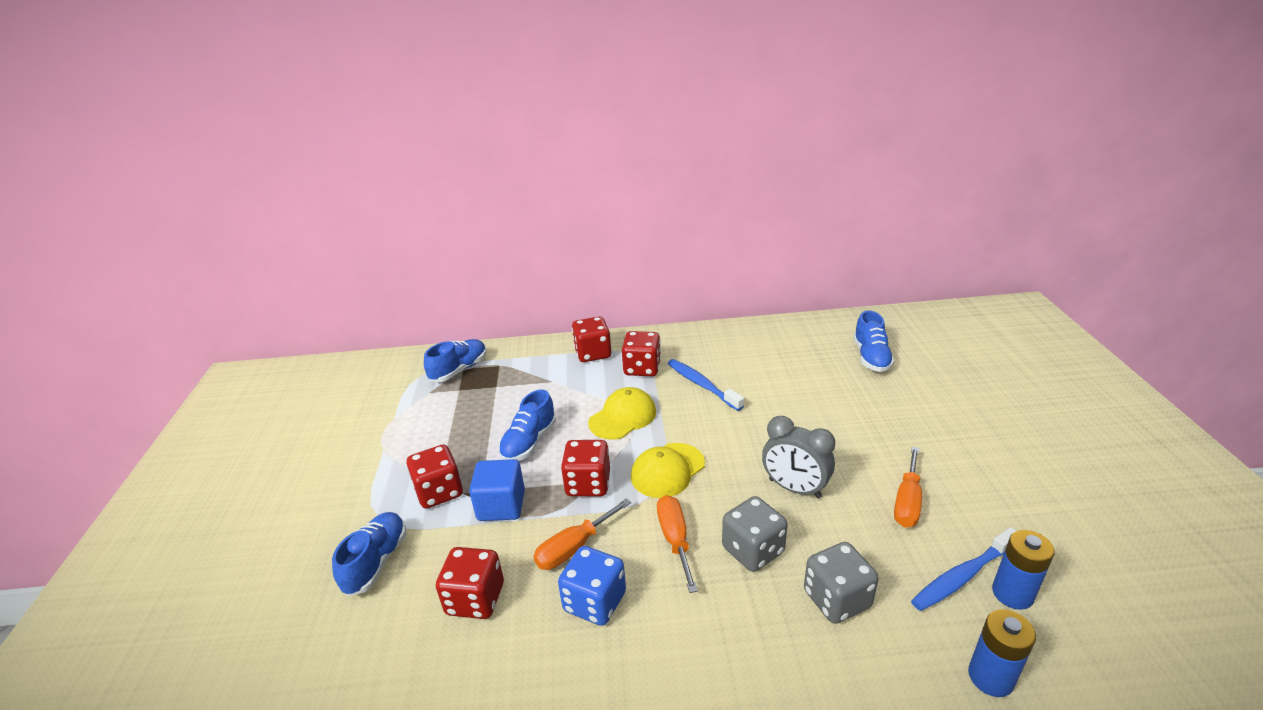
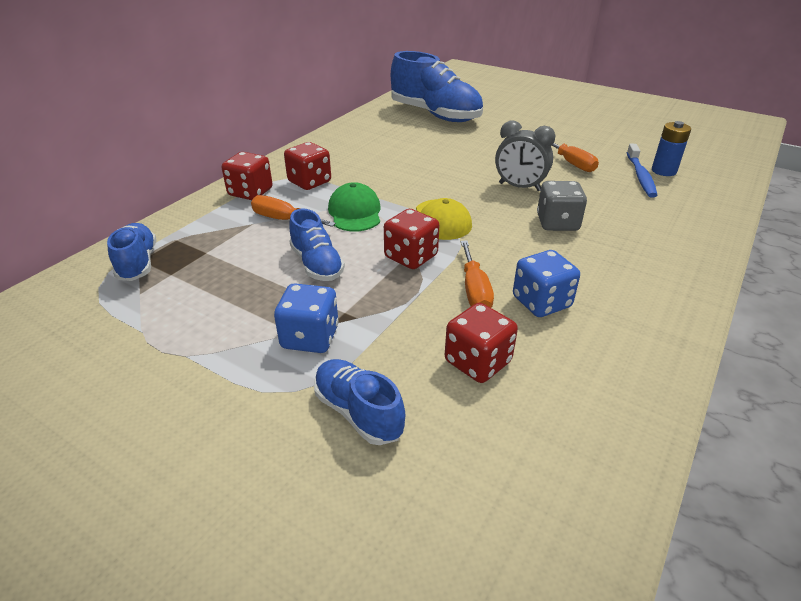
camera: 55 degrees left, 5 degrees up
red dice [407,444,463,509] -> blue dice [274,283,339,353]
blue cube [469,459,525,521] -> none
yellow cap [588,387,656,440] -> green cap [328,182,381,232]
orange screwdriver [657,495,698,593] -> orange screwdriver moved to [251,195,336,227]
blue toothbrush [668,359,744,411] -> none
grey clock [762,416,835,498] -> grey clock turned 45 degrees clockwise [495,120,556,191]
grey dice [804,542,879,624] -> none
blue shoe [853,310,895,372] -> blue shoe [391,51,483,122], size x1.87
blue battery [968,609,1036,697] -> none

